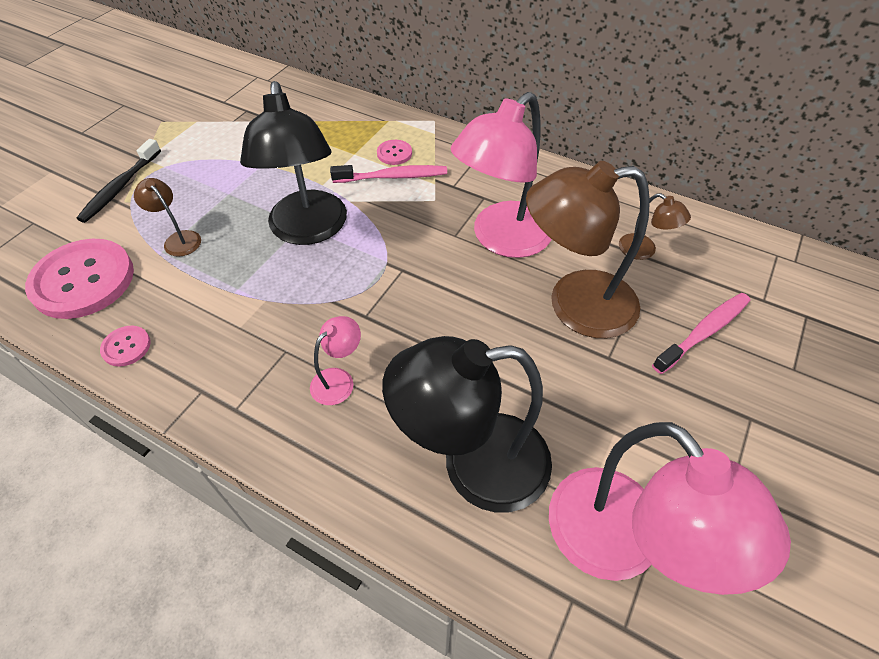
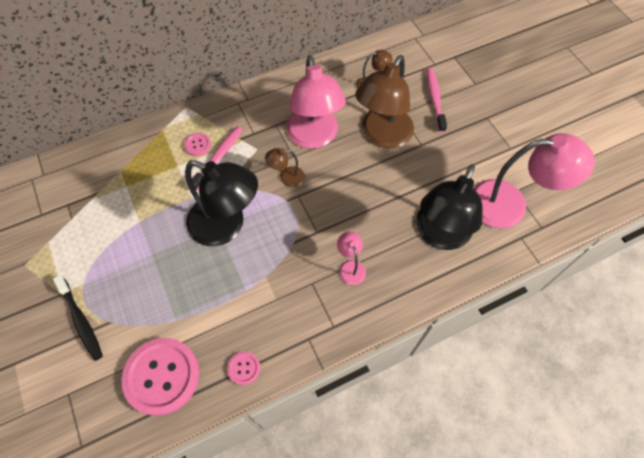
camera: 55 degrees left, 10 degrees up
brown lamp [134,178,201,257] -> brown lamp moved to [265,148,305,187]

